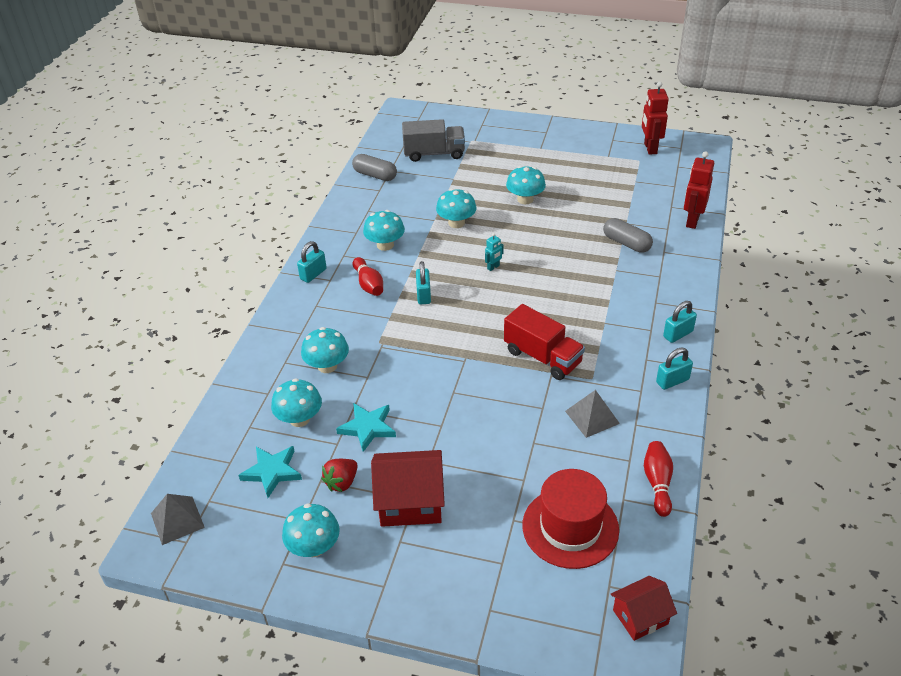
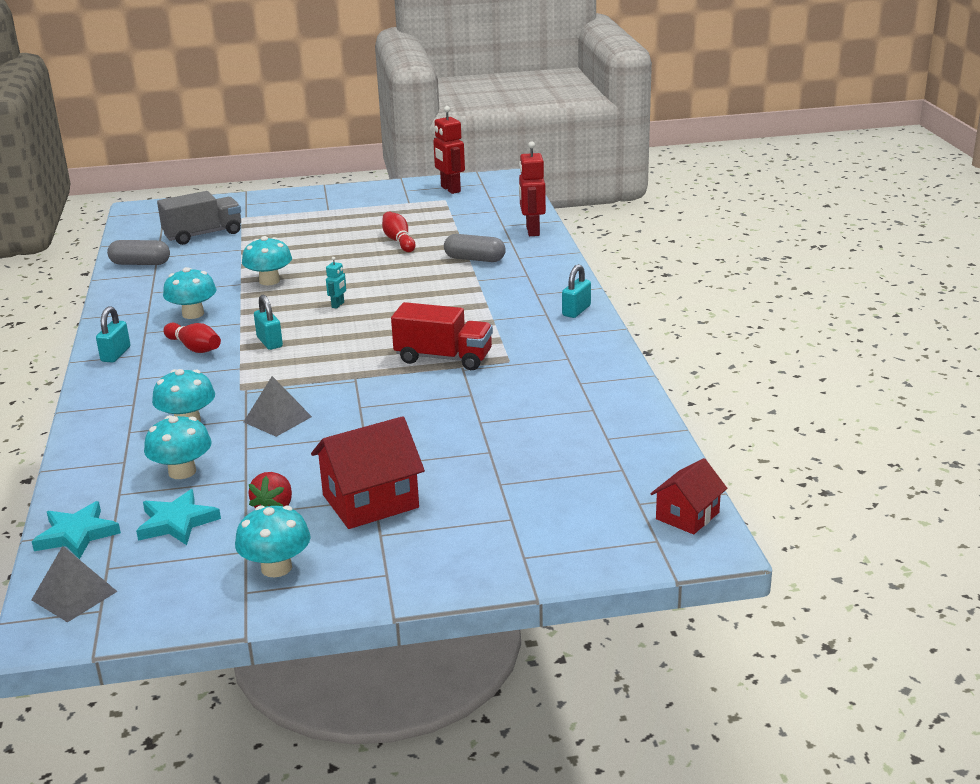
camera: 25 degrees left, 15 degrees down
turquoise star [336,403,396,452] -> turquoise star moved to [32,501,121,559]
turquoise mushroom [506,166,546,204] -> none
red hat [523,469,619,569] -> none
grey pyramid [565,390,620,438] -> grey pyramid moved to [244,376,312,437]
red bowling pin [644,441,673,517] -> red bowling pin moved to [382,212,416,252]
turquoise padlock [656,347,693,390] -> none

